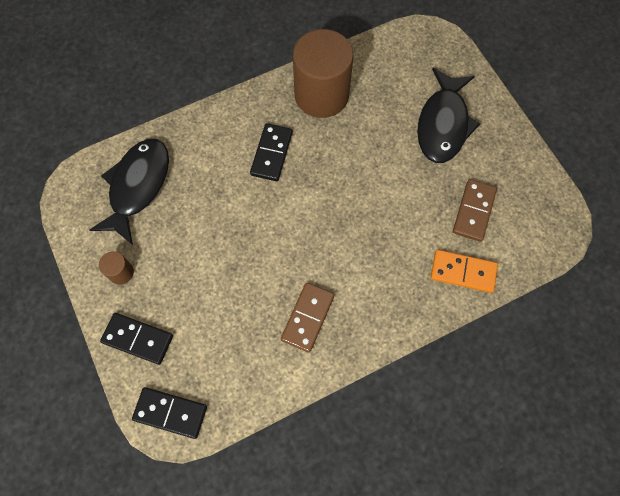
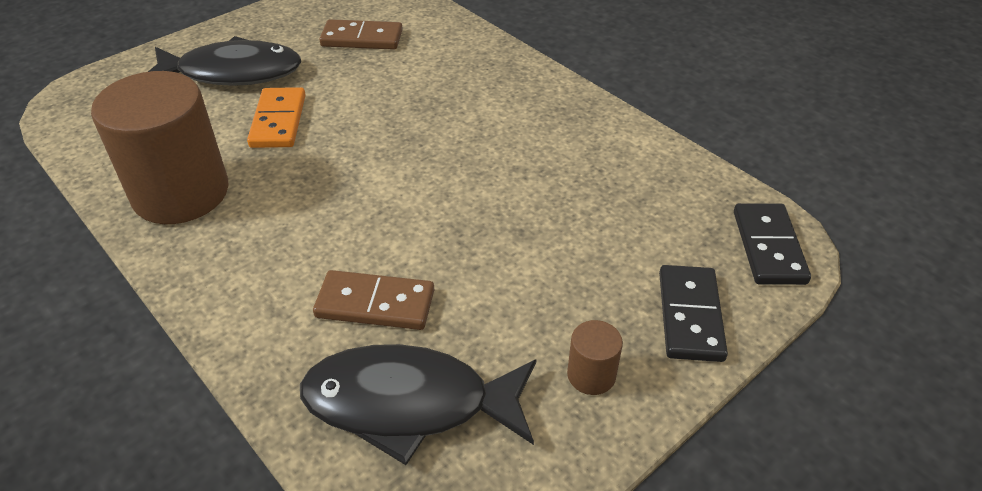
camera: 105 degrees left, 25 degrees down
black domino [250,123,293,181] -> none
brown domino [281,282,334,353] -> brown domino moved to [313,270,434,330]
orange domino [431,250,498,293] -> orange domino moved to [247,87,306,148]

